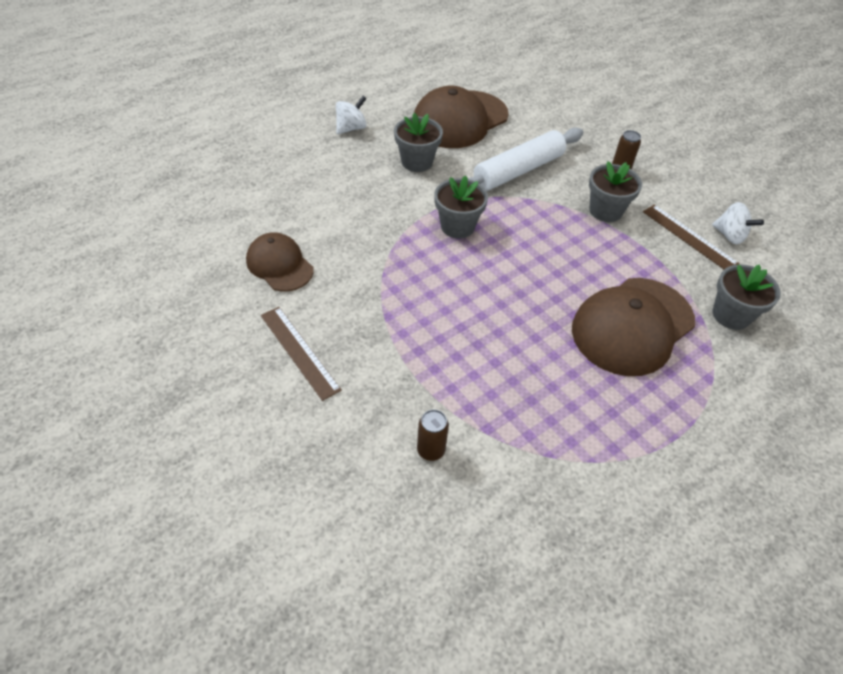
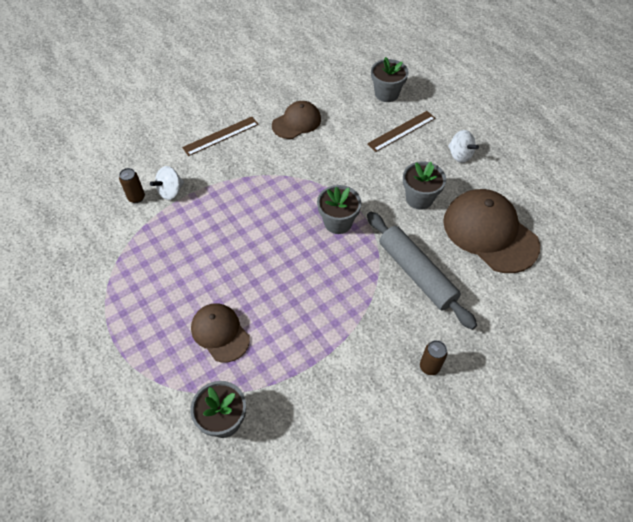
camera: 95 degrees right, 5 degrees up
white rolling pin [468,128,583,191] -> grey rolling pin [367,212,477,330]
brown cap [572,278,695,376] -> brown cap [191,303,250,362], size x0.59
grey flower pot [589,162,642,222] -> grey flower pot moved to [371,57,409,102]
brown ruler [643,205,740,269] -> brown ruler moved to [367,111,436,152]
white spinning top [712,202,764,244] -> white spinning top moved to [150,166,184,200]

